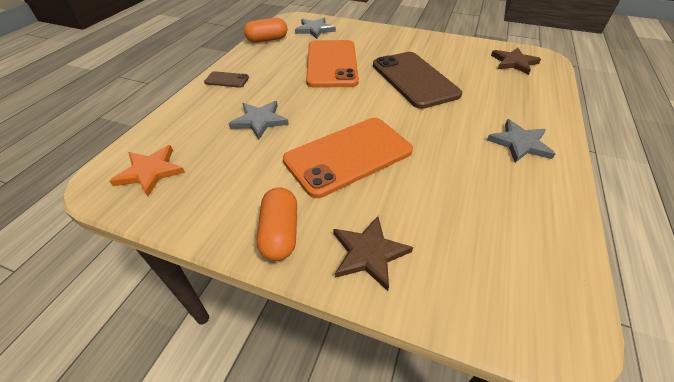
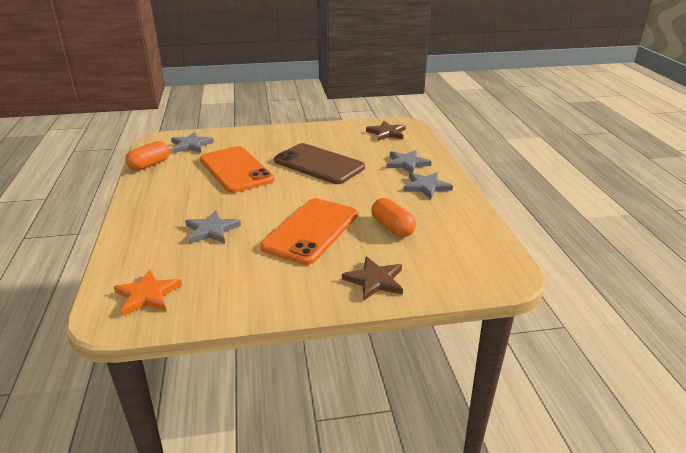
camera: 30 degrees left, 15 degrees down
brown phone [204,71,249,88] -> none
orange capsule [257,187,297,261] -> orange capsule moved to [371,198,416,237]
none -> grey star [386,150,432,173]

